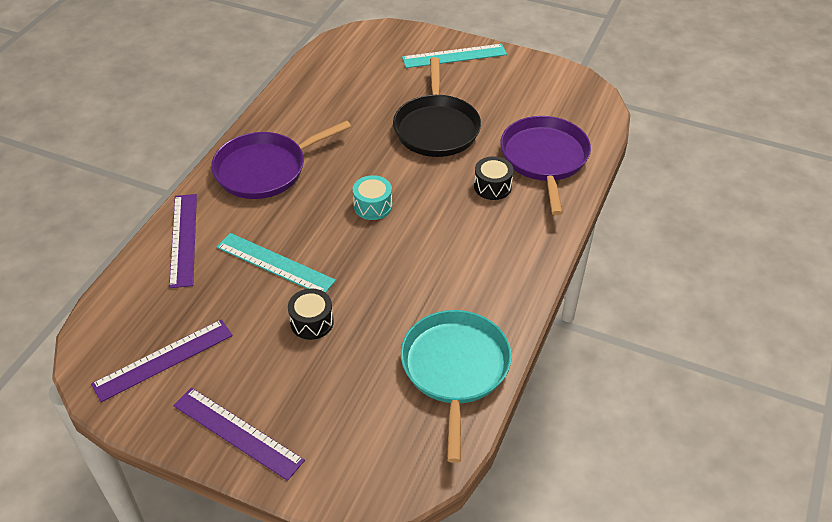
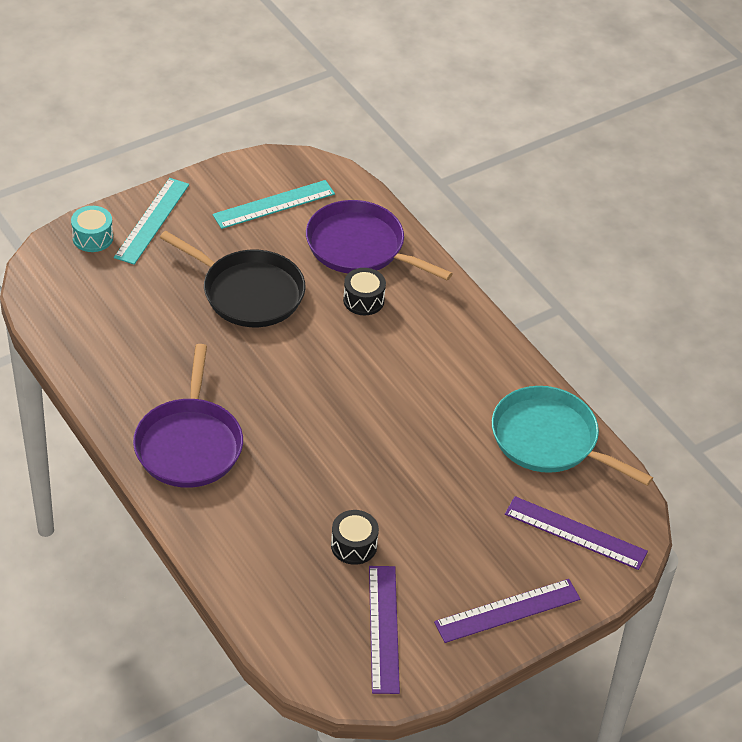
camera: 60 degrees left, 0 degrees up
purple ruler [169,194,197,288] -> purple ruler moved to [505,496,648,570]
turquoise ruler [217,233,336,293] -> turquoise ruler moved to [212,180,335,229]
black drum [288,289,334,340] -> black drum moved to [331,510,379,565]
turquoise drum [353,175,392,220] -> turquoise drum moved to [71,206,113,252]

